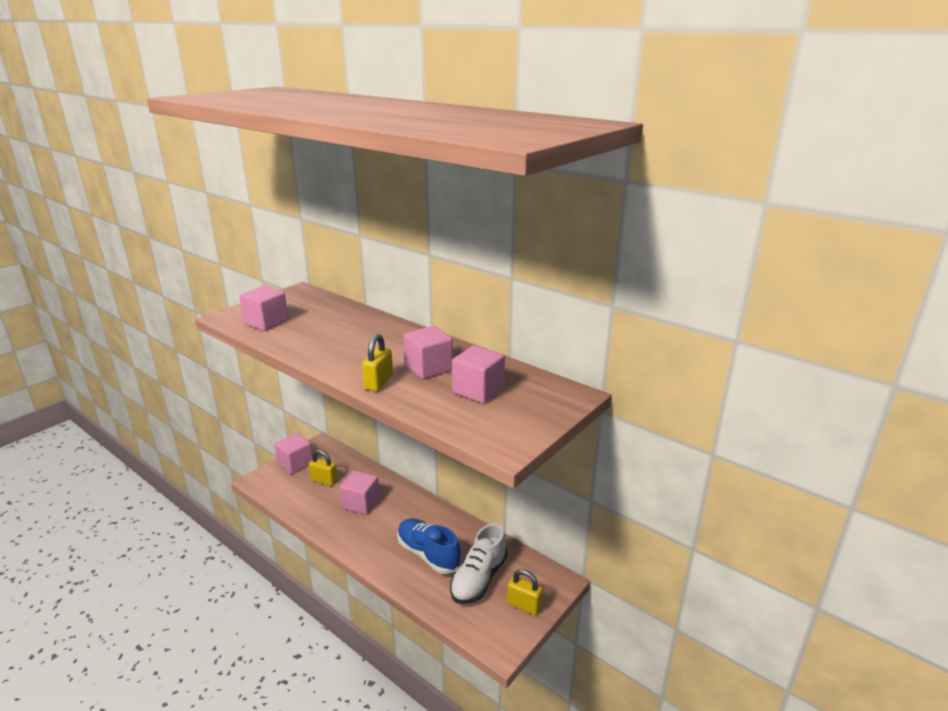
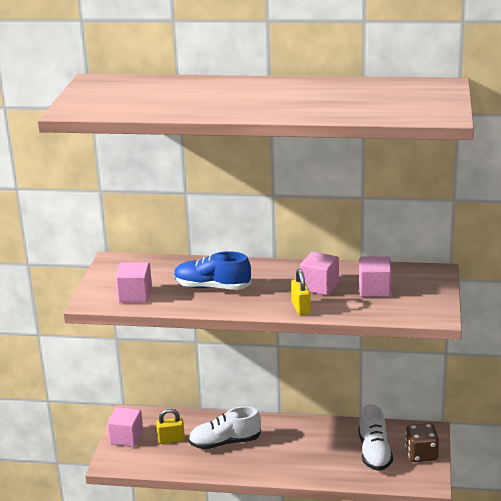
camera: 30 degrees left, 0 degrees up
pink cube [340,471,380,515] -> white shoe [188,406,261,449]
blue shoe [397,518,462,574] -> blue shoe moved to [174,251,251,290]
yellow padlock [507,569,543,615] -> brown dice [405,423,439,462]

